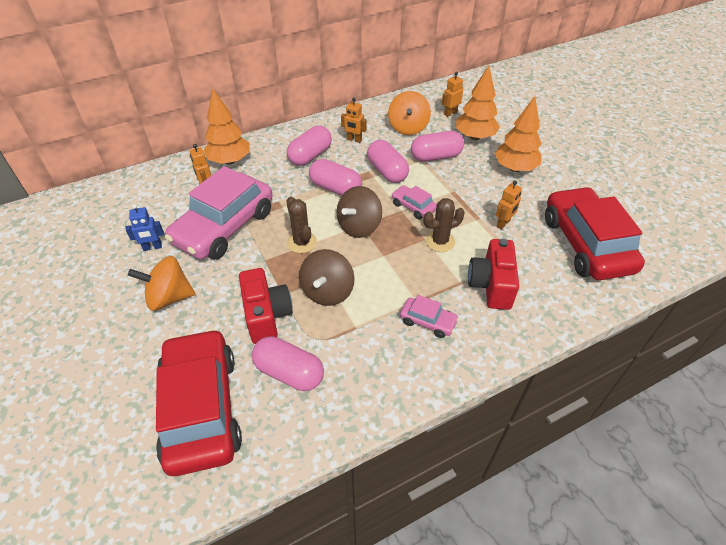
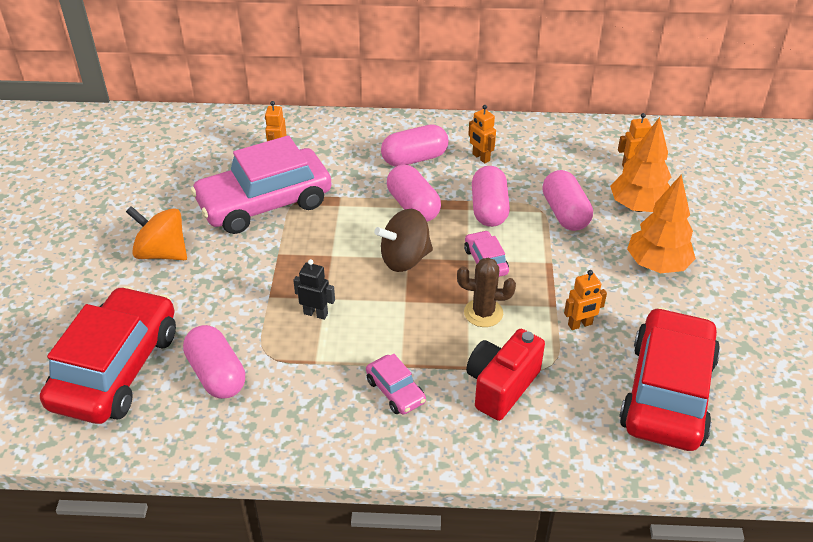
camera: 30 degrees right, 5 degrees down
blue robot [125,204,164,251] -> none
orange tree [203,89,250,165] -> none
red camera [239,268,293,344] -> none
brown cactus [287,196,317,253] -> none
brown spinning top [299,249,355,306] -> black robot [293,259,335,320]
orange spinning top [388,91,431,135] -> none
pink capsule [411,131,464,162] -> pink capsule turned 60 degrees clockwise [542,170,593,231]

